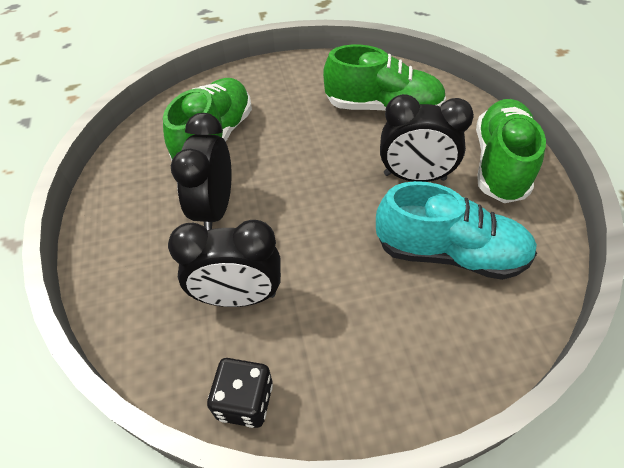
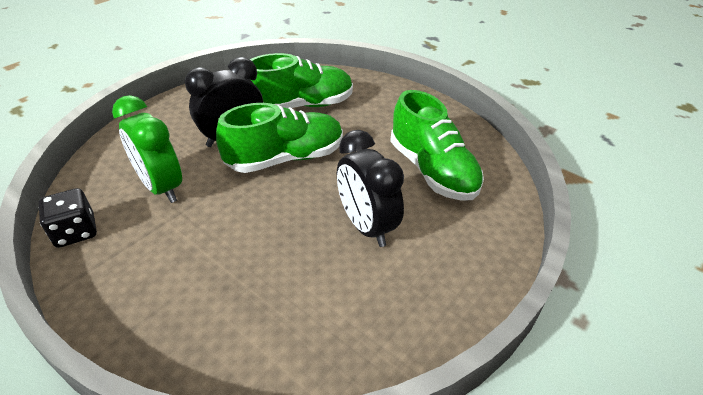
camera: 50 degrees right, 10 degrees down
black clock [168,220,281,307] -> green clock [112,95,182,203]
turquoise shoe [376,181,537,280] -> none
green shoe [476,99,546,203] -> green shoe moved to [216,103,343,173]

